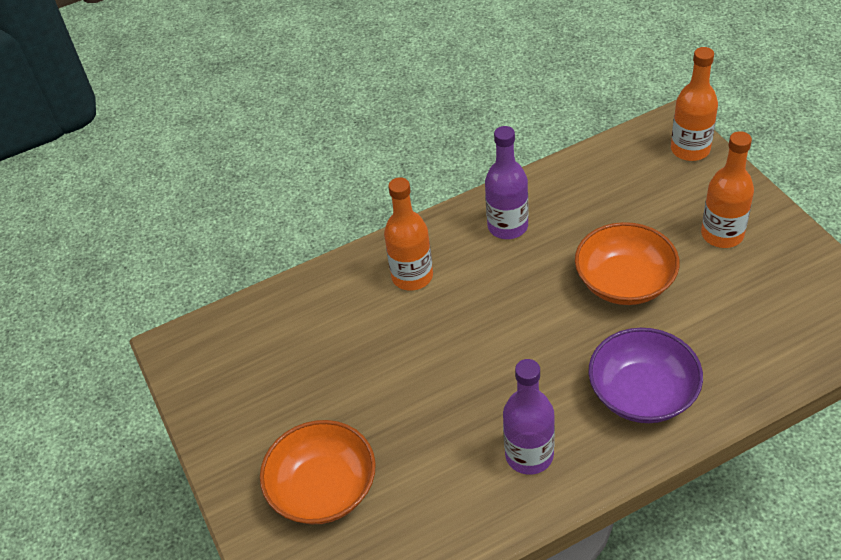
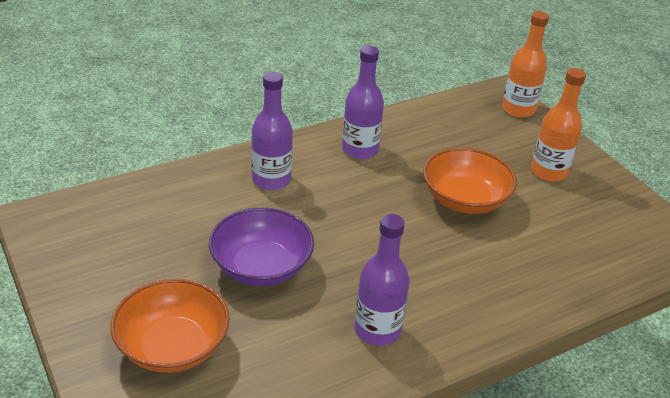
camera: 10 degrees left, 10 degrees down
orange bottle [384,177,433,291] -> purple bottle [251,72,293,190]
purple bowl [588,328,703,423] -> purple bowl moved to [209,207,314,286]

